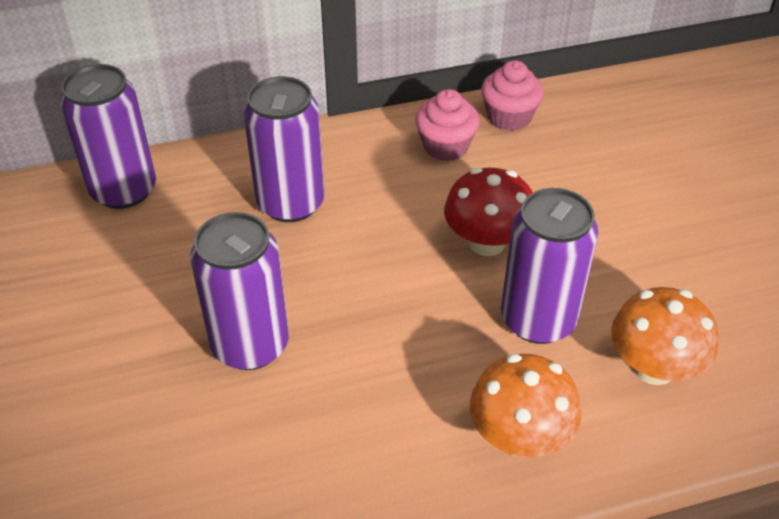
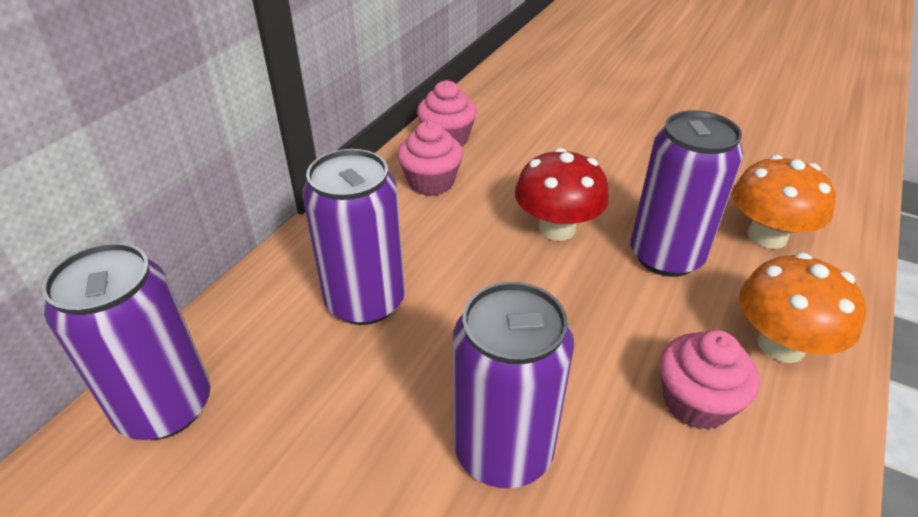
camera: 45 degrees left, 5 degrees down
none -> pink cupcake [660,330,760,430]

